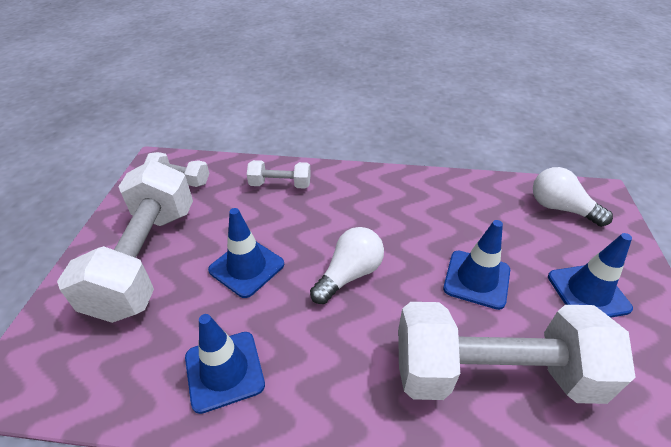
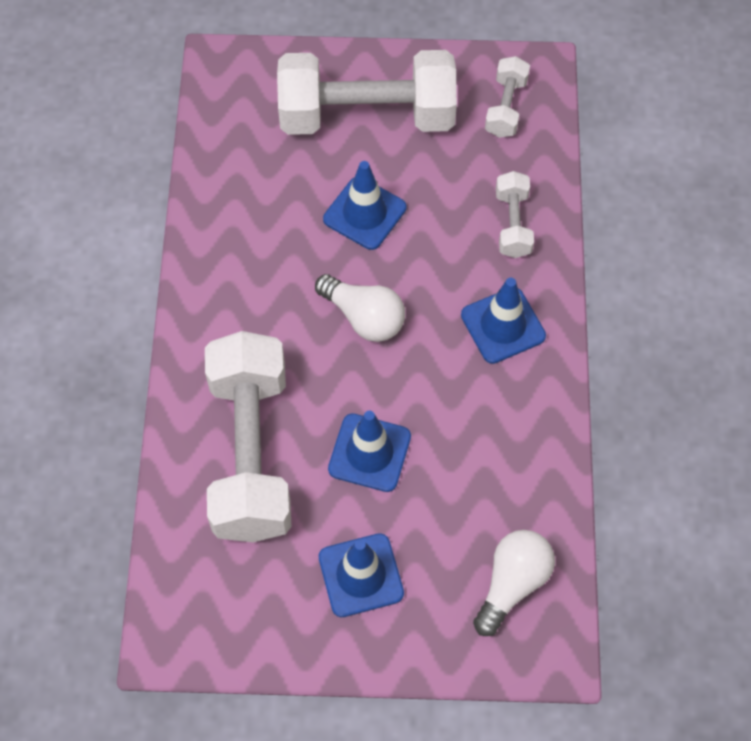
camera: 85 degrees right, 20 degrees up
blue traffic cone [185,314,265,414] -> blue traffic cone moved to [461,278,546,364]

